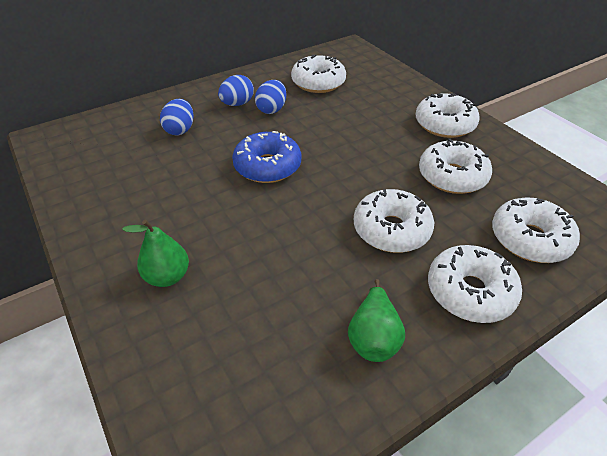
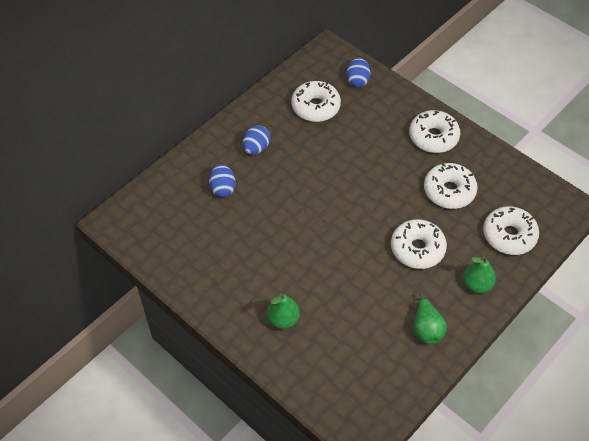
camera: 15 degrees left, 10 degrees up
blue donut [232,131,301,183] -> none
blue egg [255,80,286,114] -> blue egg moved to [346,58,371,88]
white donut [428,245,522,323] -> green pear [463,256,496,293]

